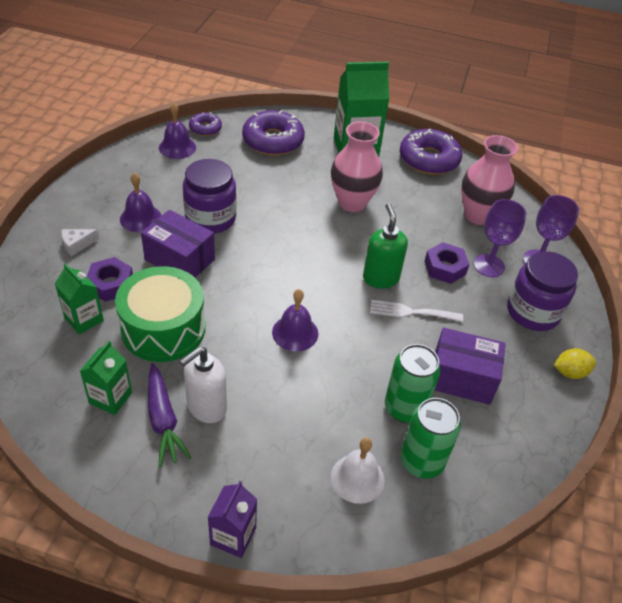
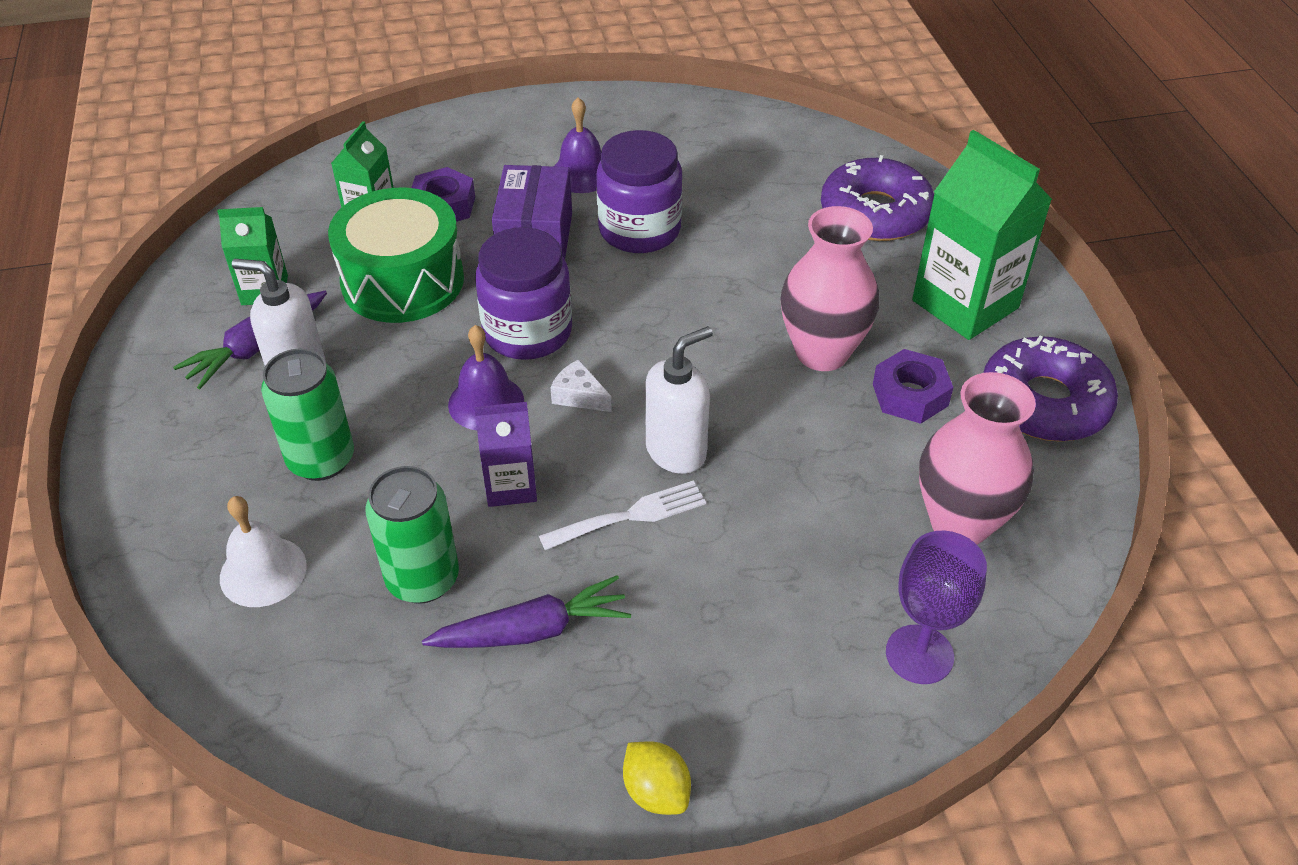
camera: 65 degrees right, 0 degrees up
white cheese [61,229,99,256] -> white cheese moved to [550,359,612,412]
purple bell [159,103,196,159] -> none
purple donut [189,112,222,136] -> none
purple carton [207,481,257,558] -> purple carton moved to [475,402,537,507]
green soap dispenser [363,203,408,288] -> white soap dispenser [646,326,713,474]
white fork [370,300,463,322] -> white fork turned 90 degrees clockwise [539,480,706,550]
green can [400,398,461,479] -> green can moved to [261,348,354,481]
purple nut [424,242,470,284] -> purple nut moved to [873,349,954,424]
purple box [434,328,506,405] -> purple carrot [422,575,631,648]
purple goblet [474,199,526,277] -> none
purple jar [507,251,578,331] -> purple jar moved to [475,227,572,360]

